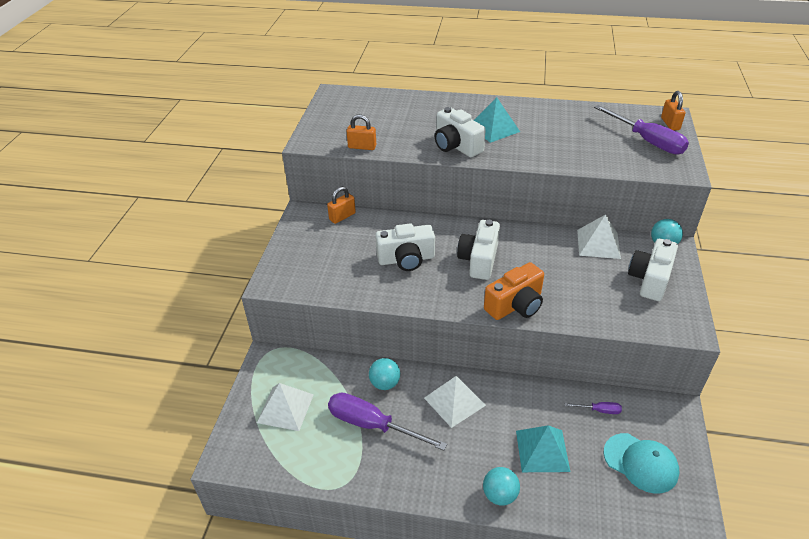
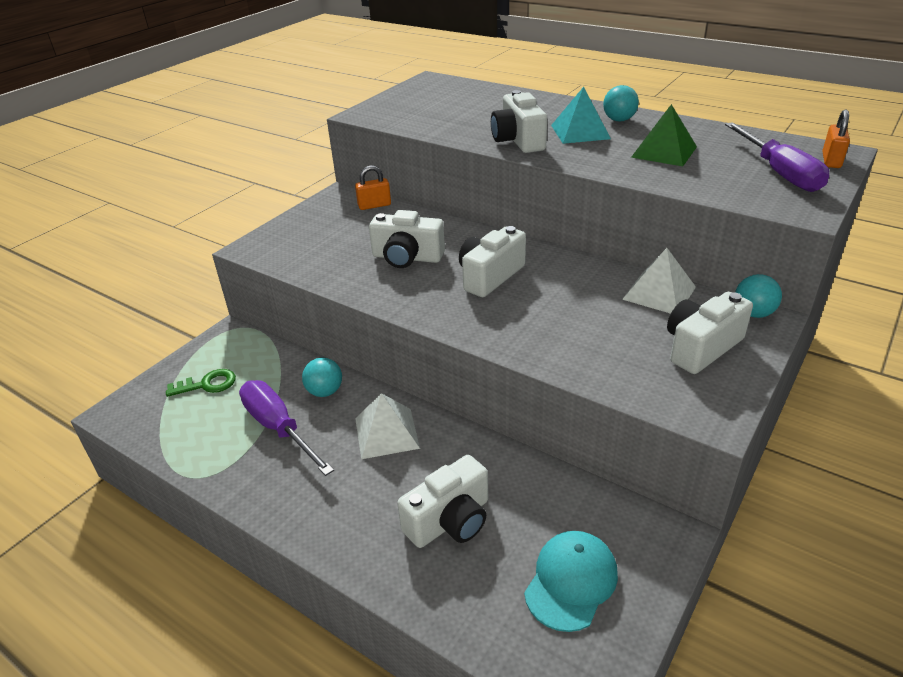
camera: 25 degrees right, 5 degrees down
white pyramid [257,383,314,431] -> green key [166,369,236,397]
orange padlock [347,114,376,150] -> none
turquoise ball [483,467,520,506] -> turquoise ball moved to [603,85,639,122]
orange camera [484,262,544,320] -> none
turquoise pyramid [516,425,570,472] -> white camera [397,455,488,548]
purple screwdriver [565,402,622,414] -> none
turquoise cap [604,433,679,493] -> turquoise cap turned 120 degrees counterclockwise [524,531,618,632]
none -> green pyramid [631,104,697,166]

